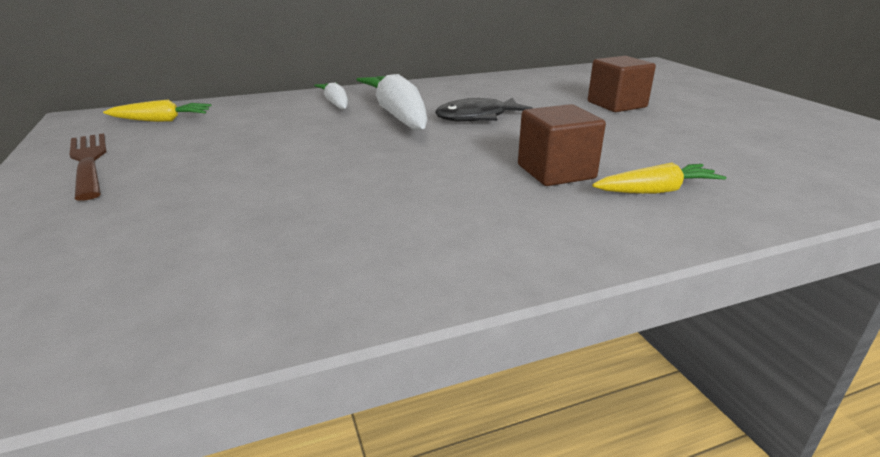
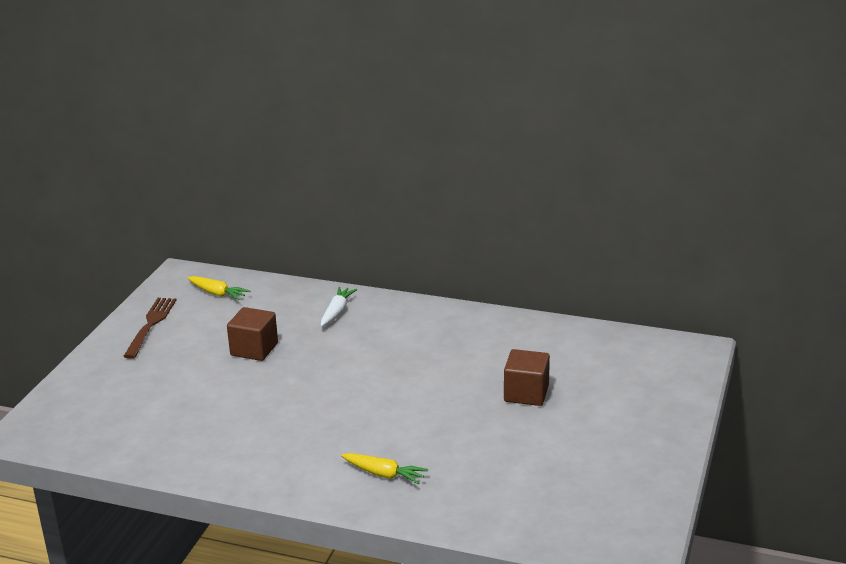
camera: 40 degrees right, 0 degrees up
white carrot [356,74,427,130] -> none
black fish [435,97,533,121] -> none
brown cube [518,104,606,186] -> brown cube moved to [227,307,278,361]

